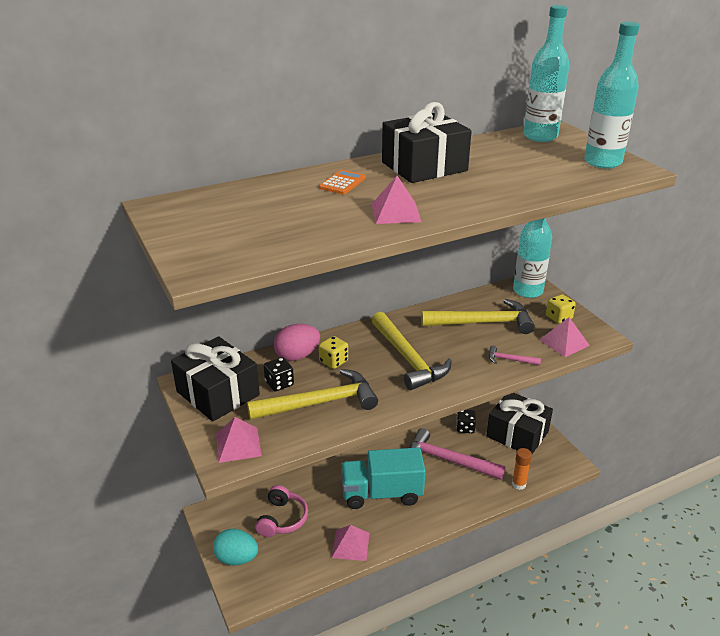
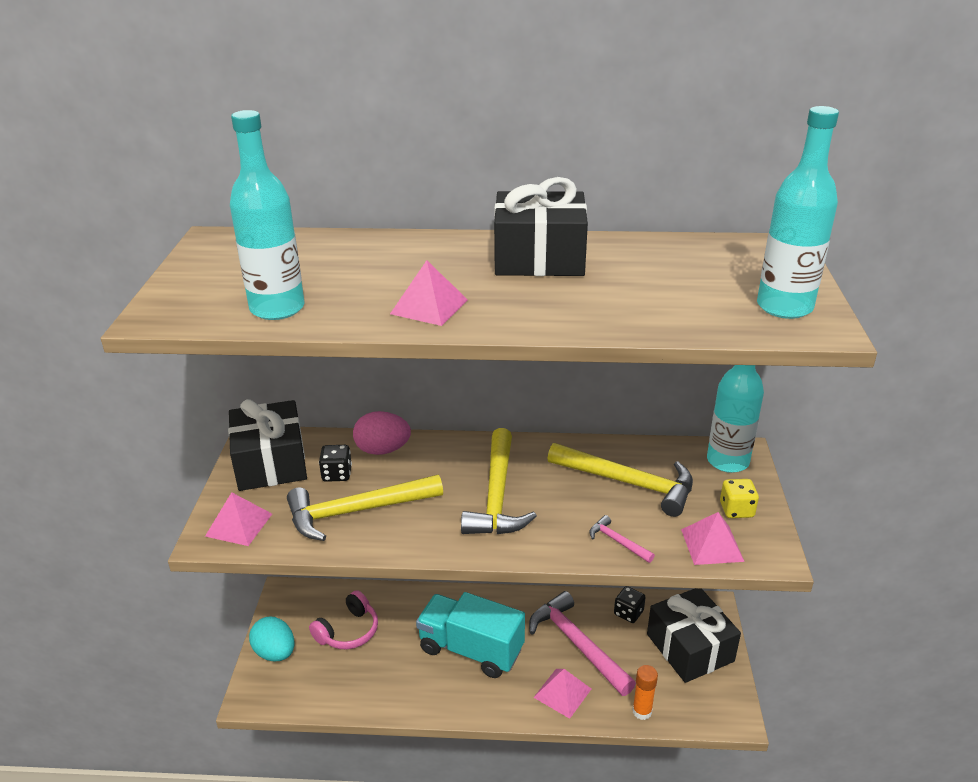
camera: 30 degrees right, 0 degrees up
yellow hammer [247,369,378,420] -> yellow hammer turned 150 degrees clockwise [287,475,443,541]
orange calculator [319,170,366,194] -> none
yellow dice [319,336,348,369] -> none
pink pyramid [332,525,370,561] -> pink pyramid moved to [533,669,591,719]
turquoise bottle [523,5,569,142] -> turquoise bottle moved to [230,110,305,320]

